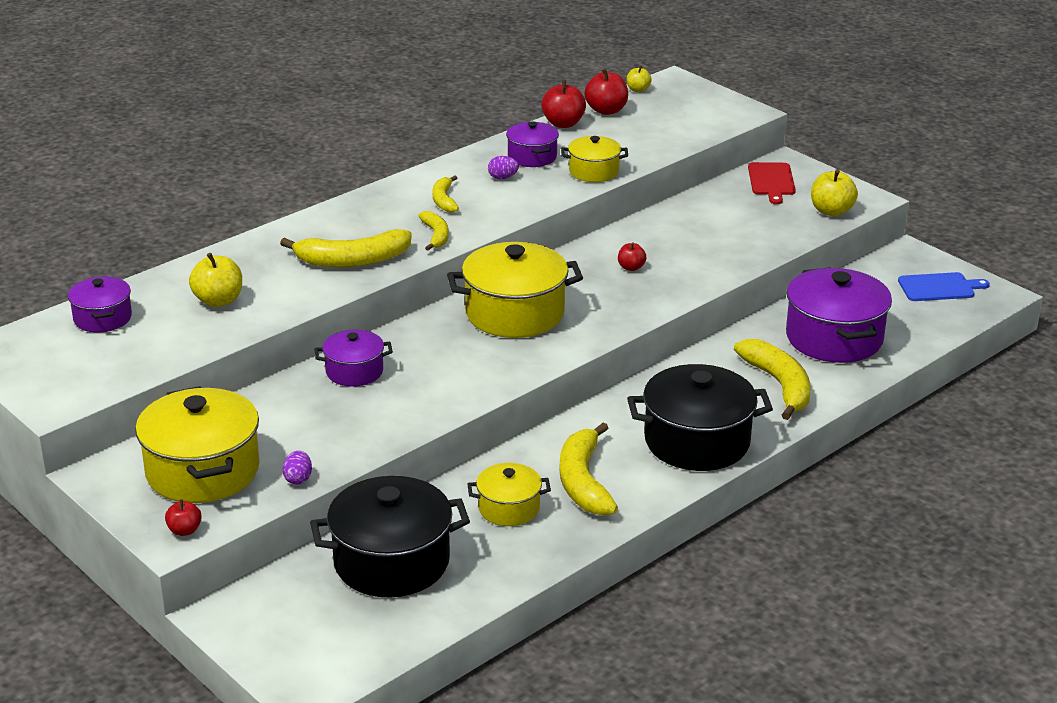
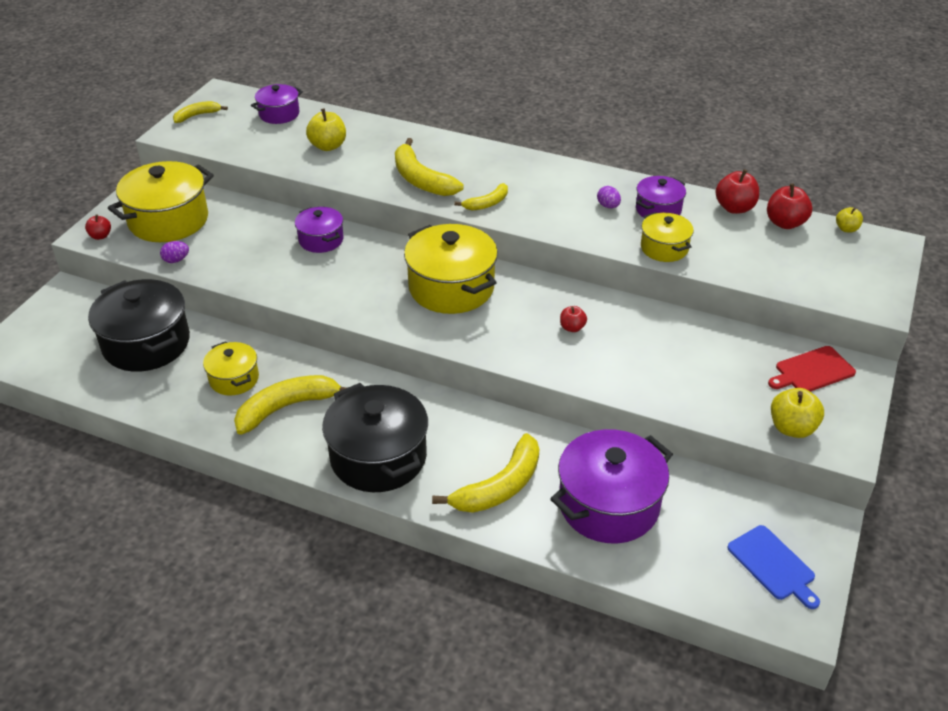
camera: 65 degrees right, 10 degrees up
yellow banana [432,175,459,213] -> yellow banana moved to [173,101,228,123]

